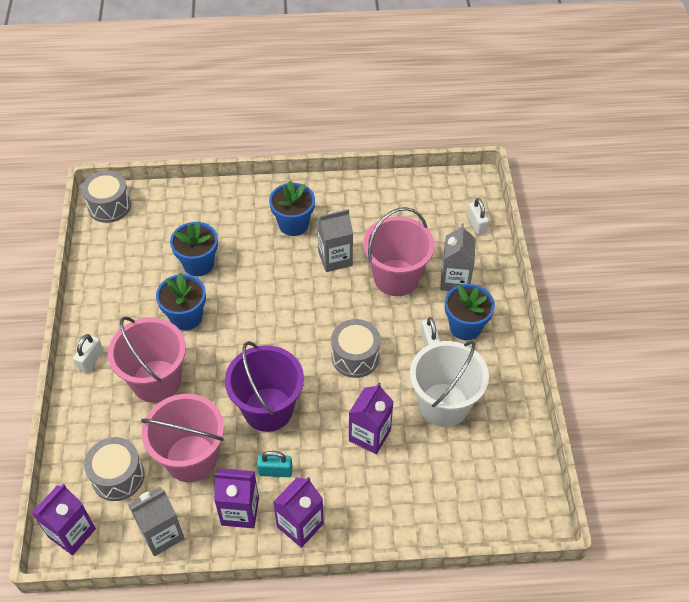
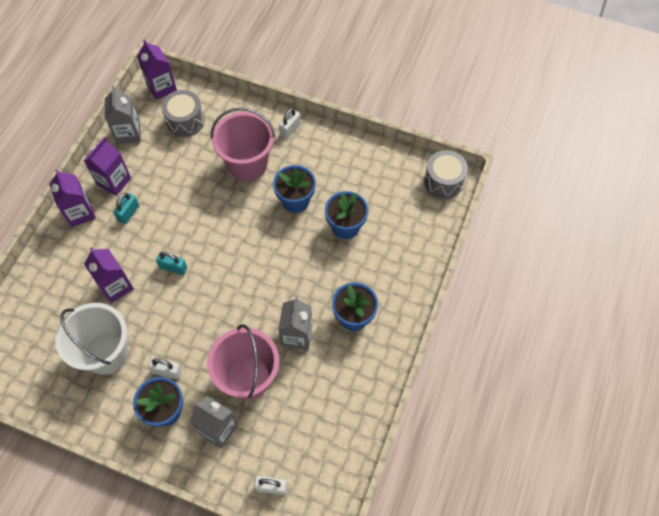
camera: 115 degrees right, 10 degrees up
white padlock [73,334,103,373] -> white padlock turned 75 degrees clockwise [279,108,301,139]
pink bucket [141,394,224,482] -> none
purple bucket [225,341,304,432] -> none
grey drum [331,319,381,378] -> none
none -> turquoise padlock [156,251,187,275]

